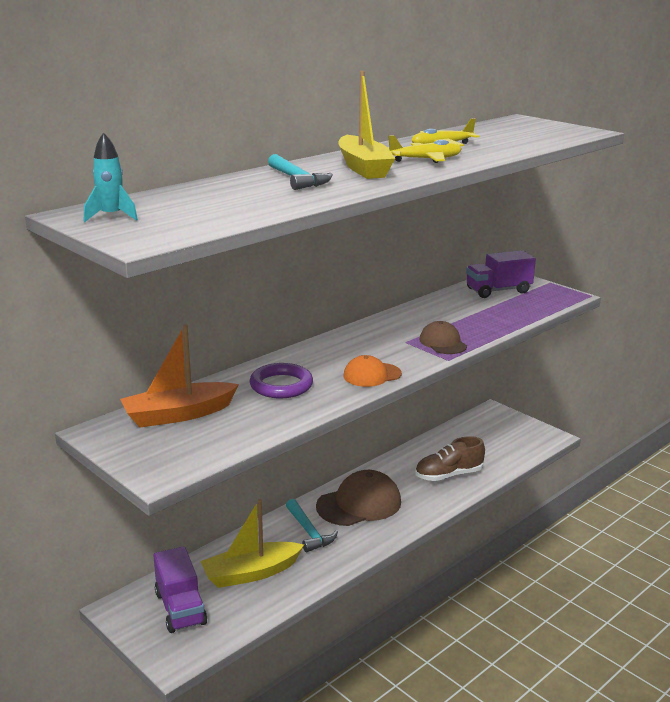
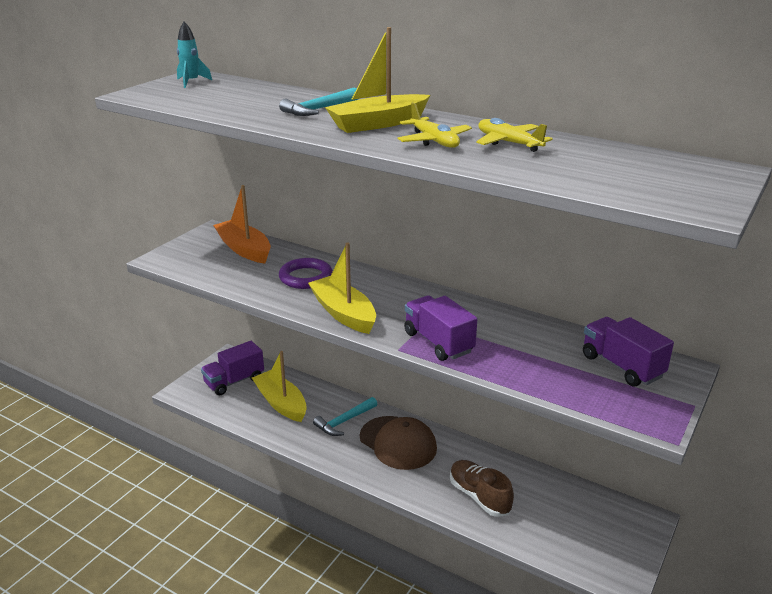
camera: 75 degrees right, 5 degrees up
orange cap [343,355,402,387] -> yellow boat [308,243,376,334]
brown cap [419,321,467,354] -> purple truck [404,295,477,361]

